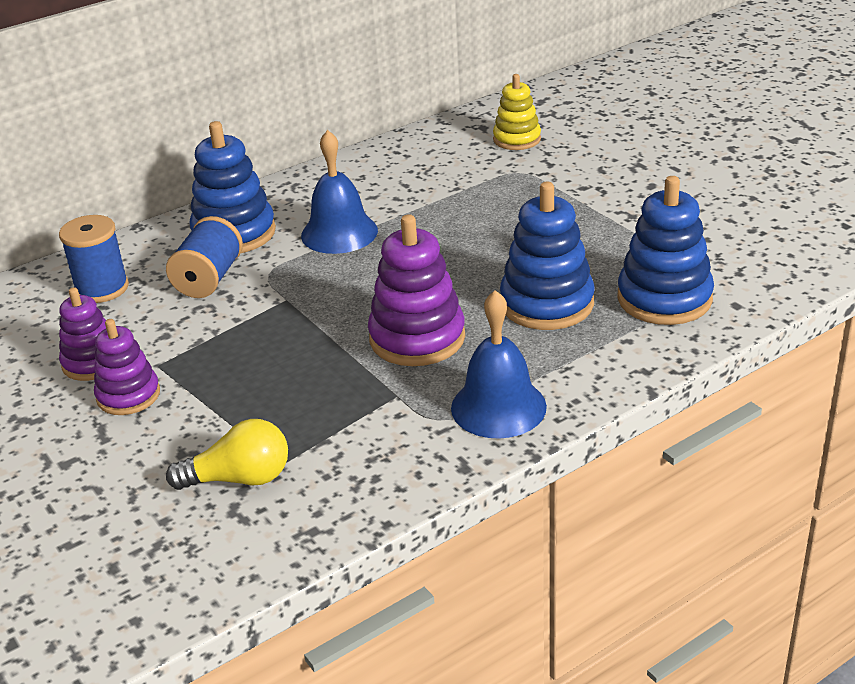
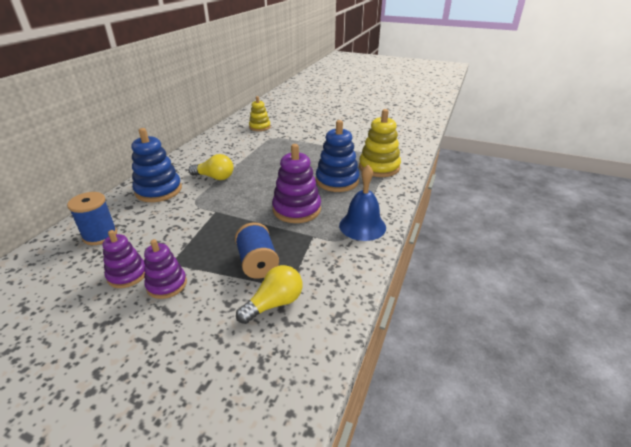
camera: 35 degrees left, 0 degrees up
blue spool [166,216,243,298] -> blue spool moved to [235,222,279,279]
blue bell [301,130,378,254] -> yellow light bulb [189,154,234,180]
blue stacking toy [617,176,714,325] -> yellow stacking toy [359,109,401,177]

